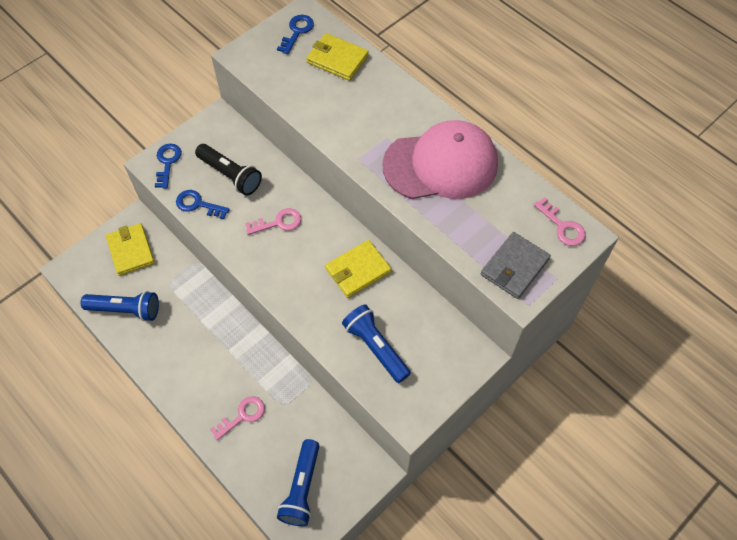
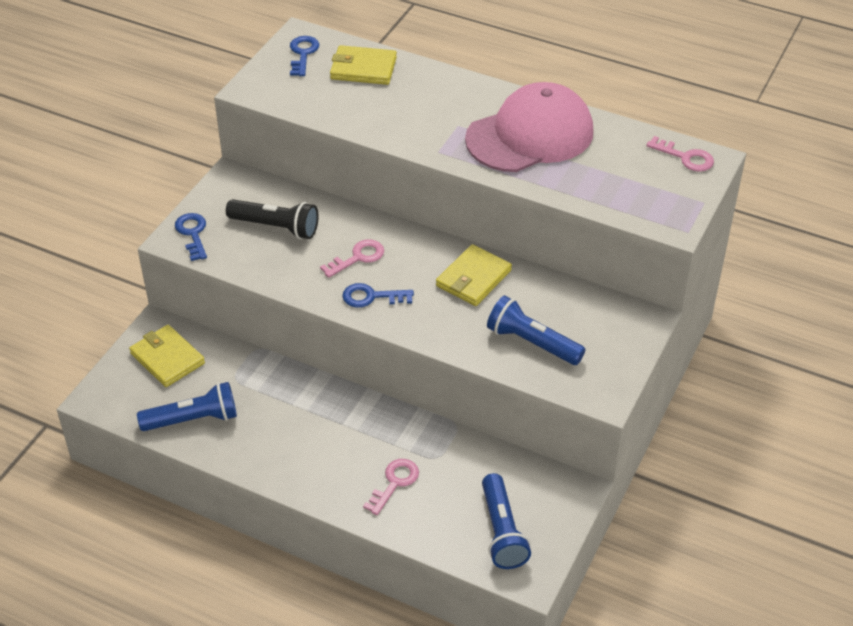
camera: 20 degrees left, 15 degrees down
blue key [176,190,230,219] -> blue key moved to [342,283,414,308]
grey wallet [481,232,551,299] -> none

